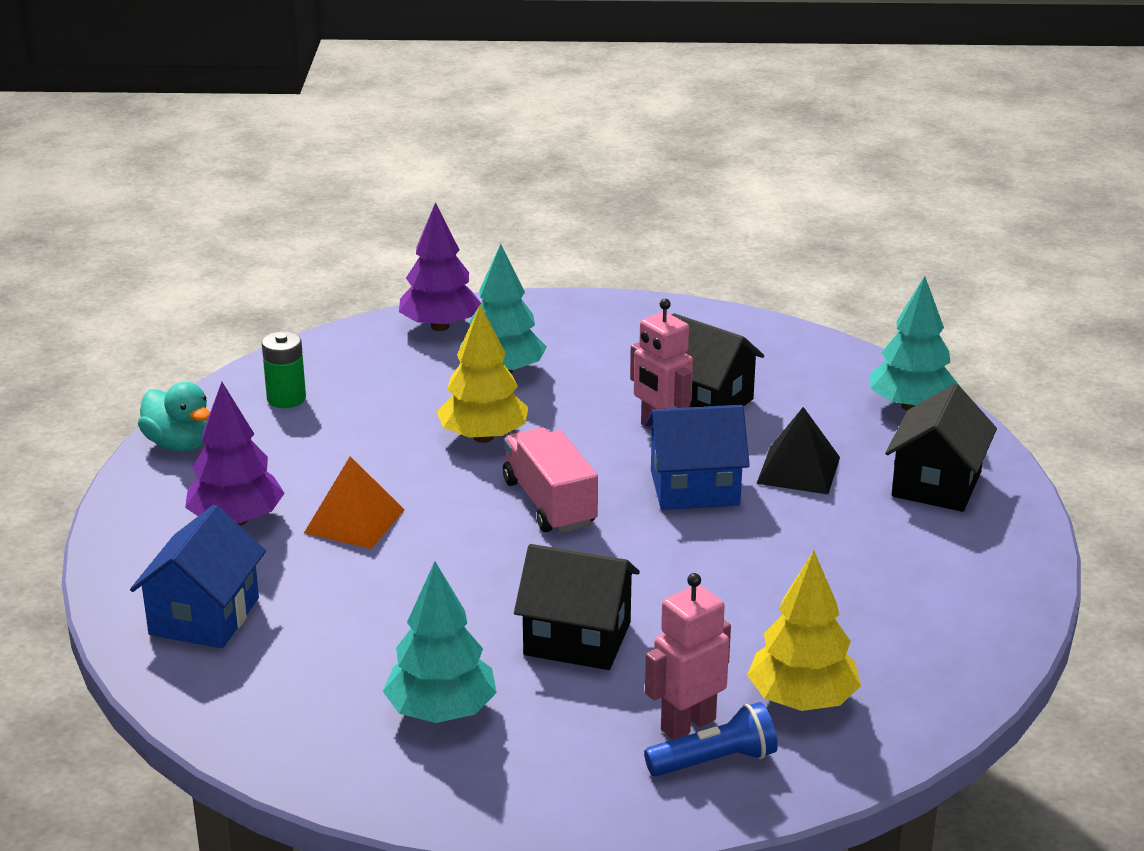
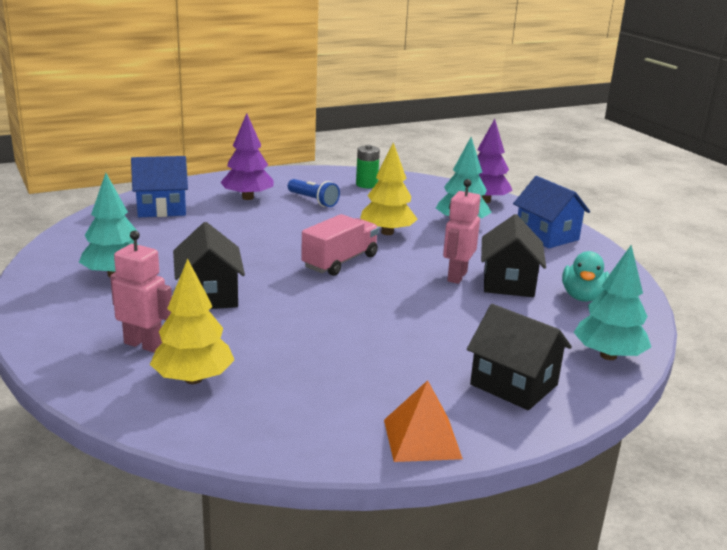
camera: 60 degrees right, 5 degrees down
turquoise duck [138,382,210,451] -> turquoise duck moved to [562,251,609,302]
orange pyramid [304,456,404,549] -> orange pyramid moved to [384,380,463,462]
blue flashlight [644,702,778,777] -> blue flashlight moved to [288,179,340,207]
blue house [646,405,750,510] -> blue house moved to [513,176,590,248]
black pyramid [756,407,840,494] -> none
black house [885,383,997,512] -> black house turned 45 degrees clockwise [467,304,572,410]

